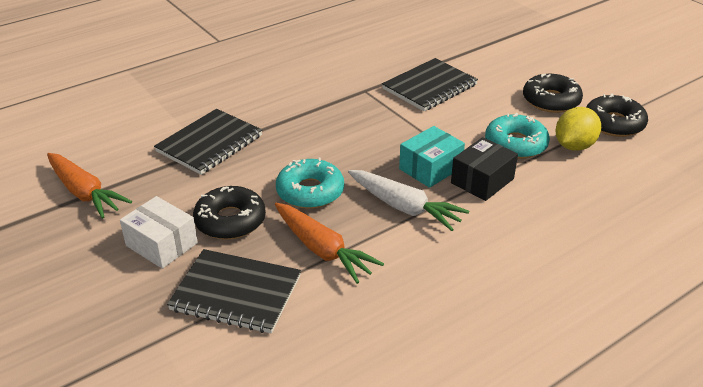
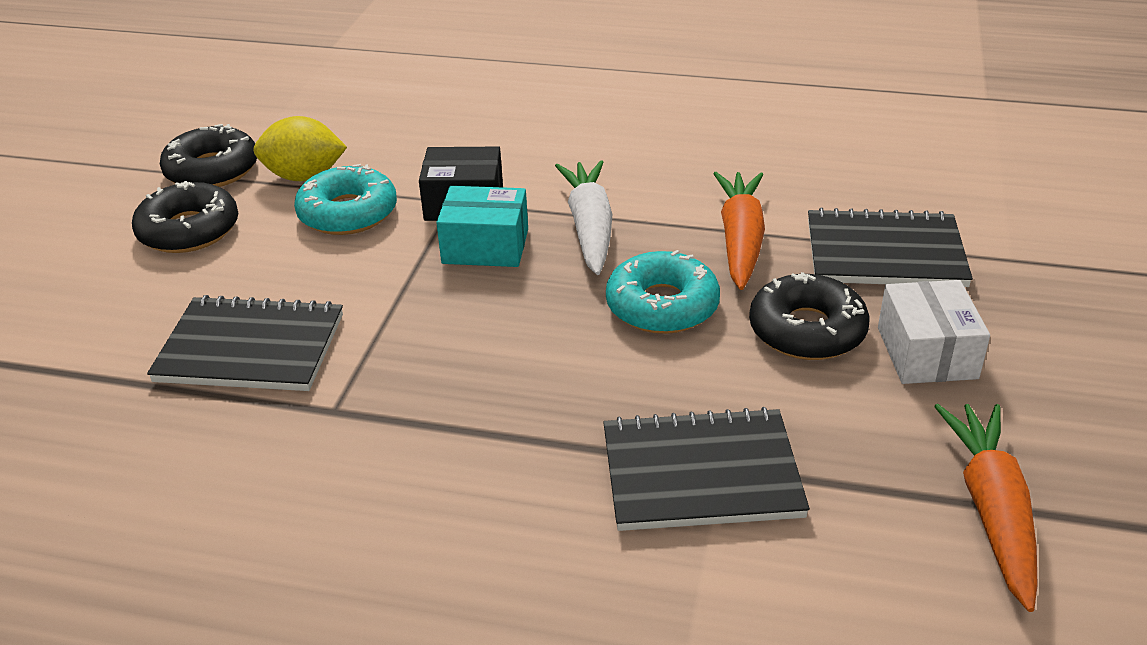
camera: 130 degrees left, 0 degrees up
black notebook [167,249,301,333] -> black notebook turned 60 degrees counterclockwise [808,208,973,287]

